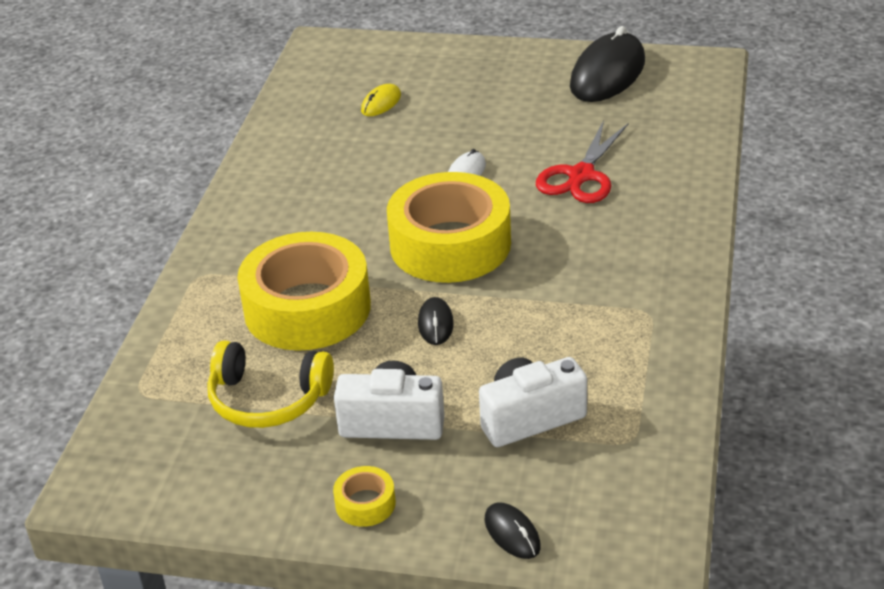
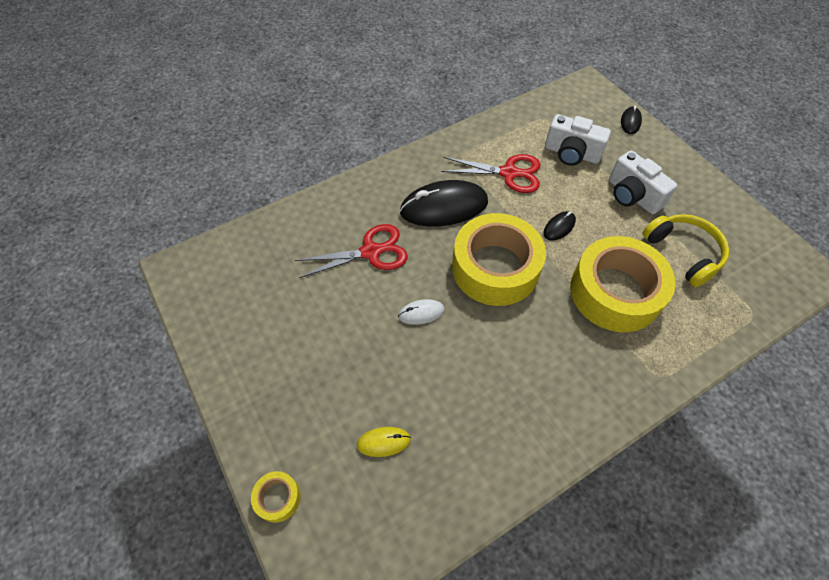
camera: 135 degrees left, 20 degrees up
yellow tape [333,466,396,527] -> yellow tape moved to [251,471,301,523]
black mouse [570,26,645,102] -> black mouse moved to [400,180,488,226]
none -> red scissors [441,154,540,193]

